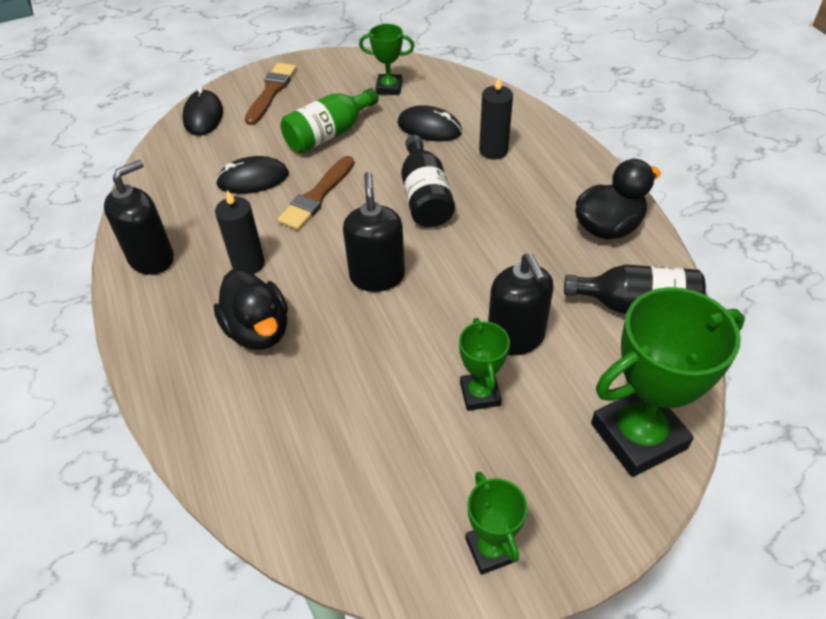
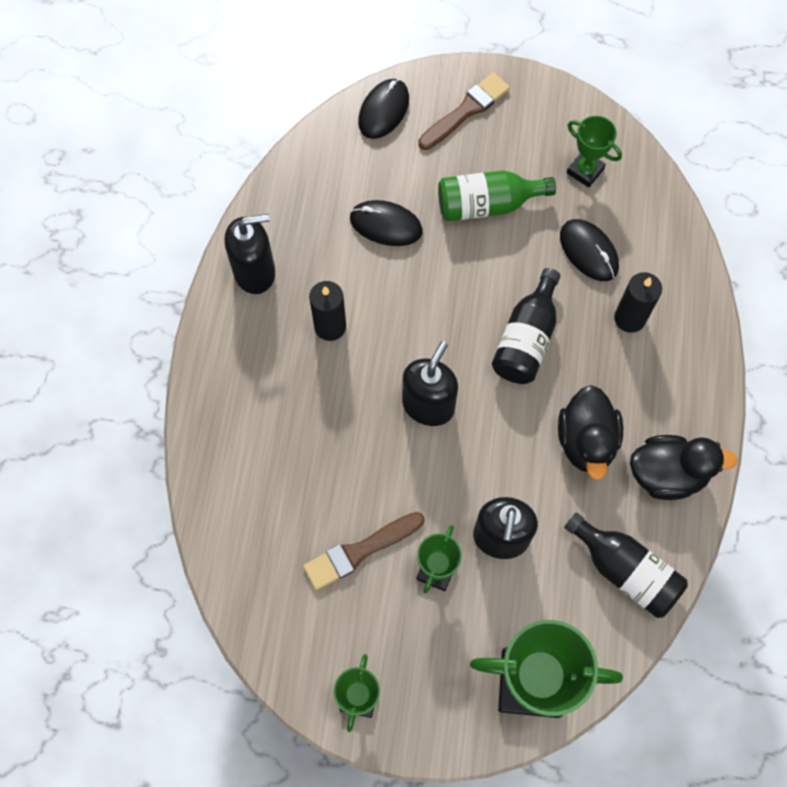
camera: 30 degrees right, 20 degrees up
black duck [214,269,288,350] -> black duck moved to [558,385,623,480]
brown brush [277,156,355,230] -> brown brush moved to [303,512,425,590]

